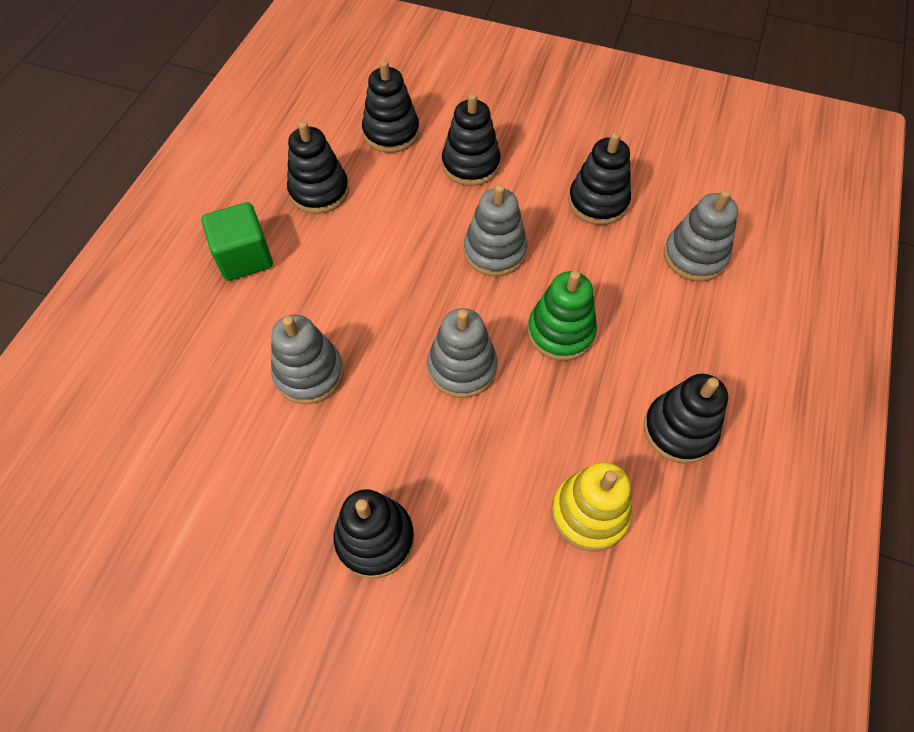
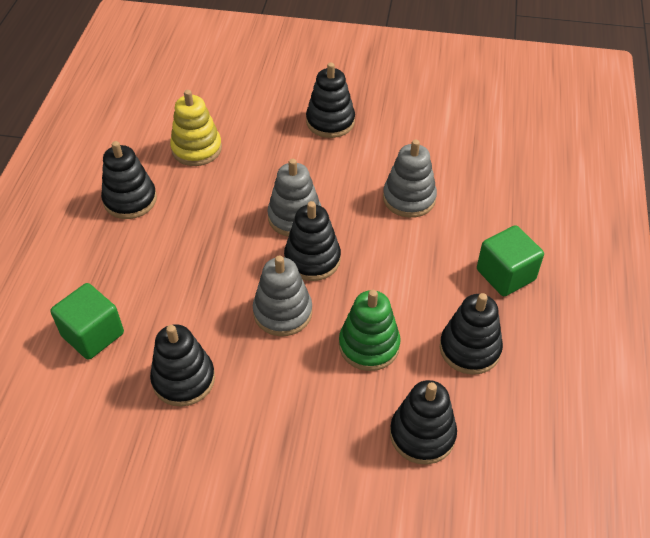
camera: 170 degrees right, 10 degrees down
black stacking toy [442,93,501,186] -> black stacking toy moved to [284,201,341,281]
green stacking toy [528,271,597,361] -> green stacking toy moved to [339,290,400,371]
grey stacking toy [664,190,738,282] -> green cube [50,283,124,360]

